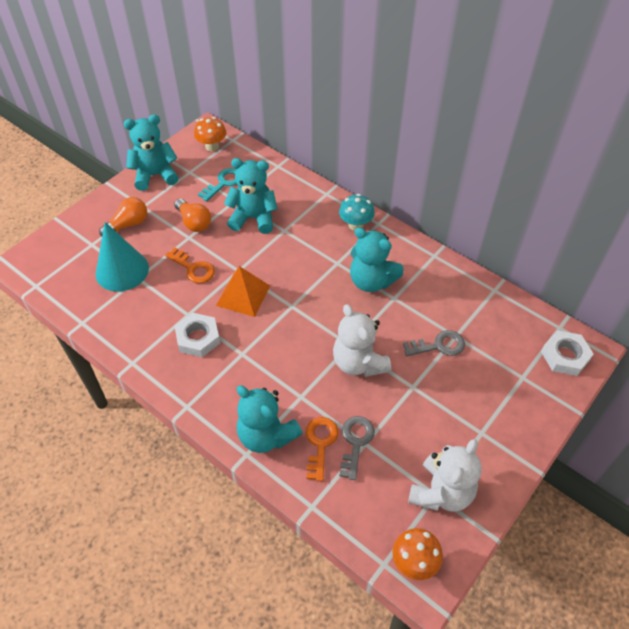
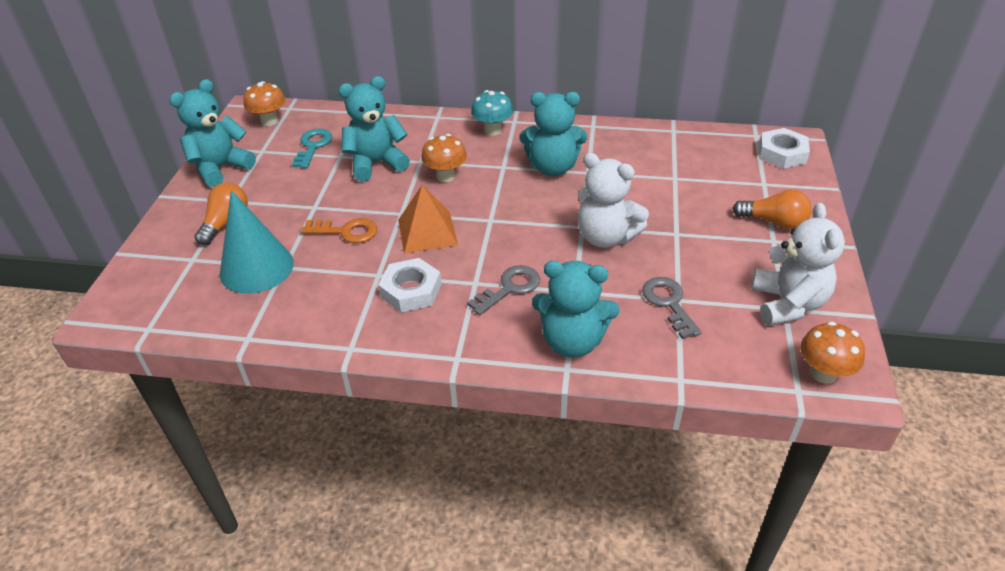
camera: 30 degrees left, 10 degrees down
orange light bulb [174,199,211,232] -> orange light bulb moved to [732,190,812,229]
orange key [306,417,339,481] -> none
grey key [403,330,465,356] -> grey key moved to [467,265,540,315]
none -> orange mushroom [421,134,467,182]

